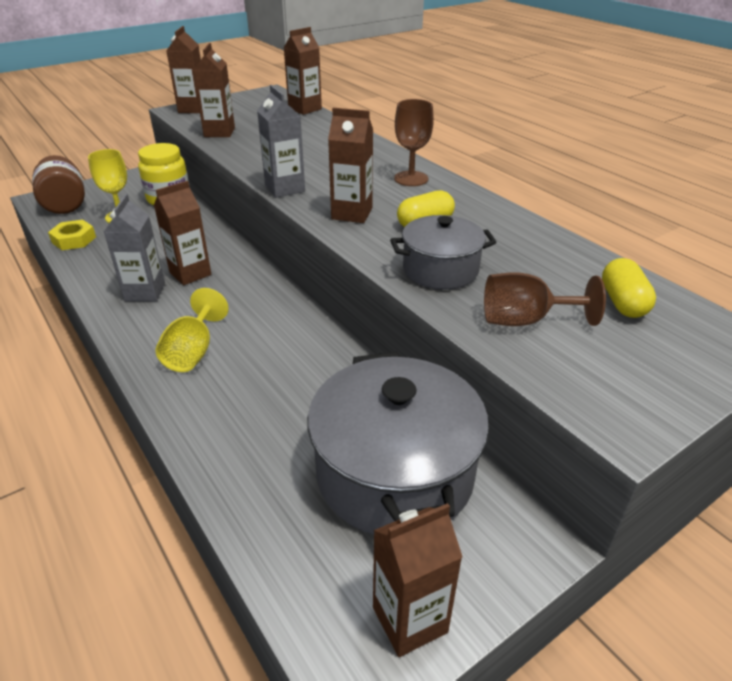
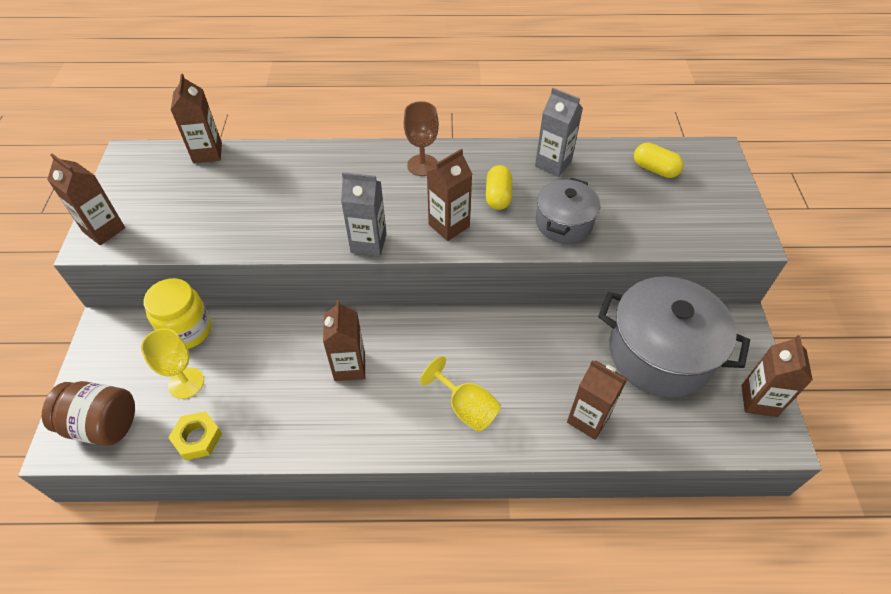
camera: 55 degrees left, 15 degrees up
grey carton [104,194,165,301] -> grey carton moved to [535,88,583,177]
brown carton [193,43,235,137] -> brown carton moved to [567,360,628,440]
brown goblet [484,272,606,326] -> none

